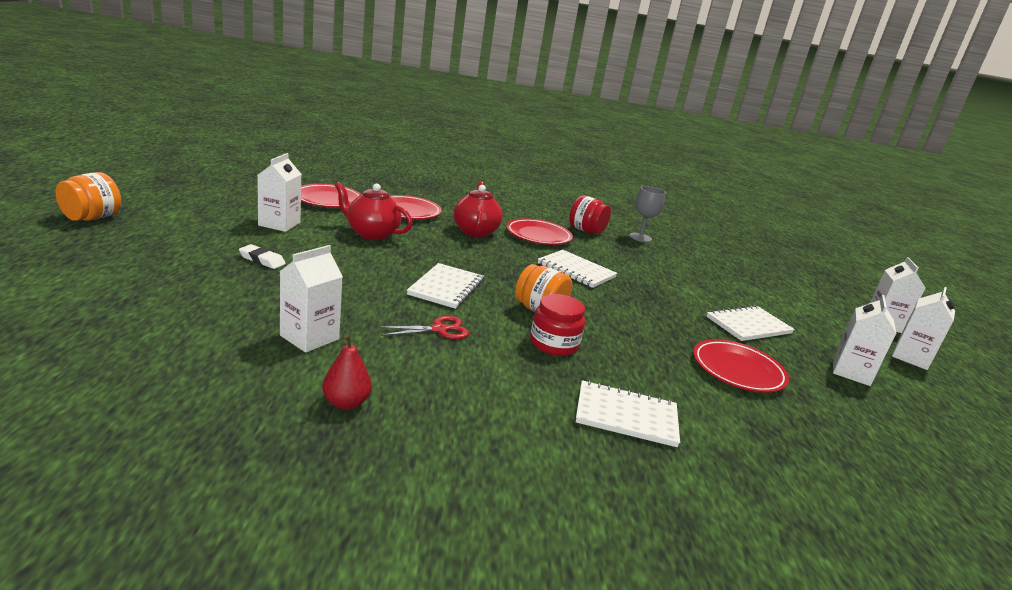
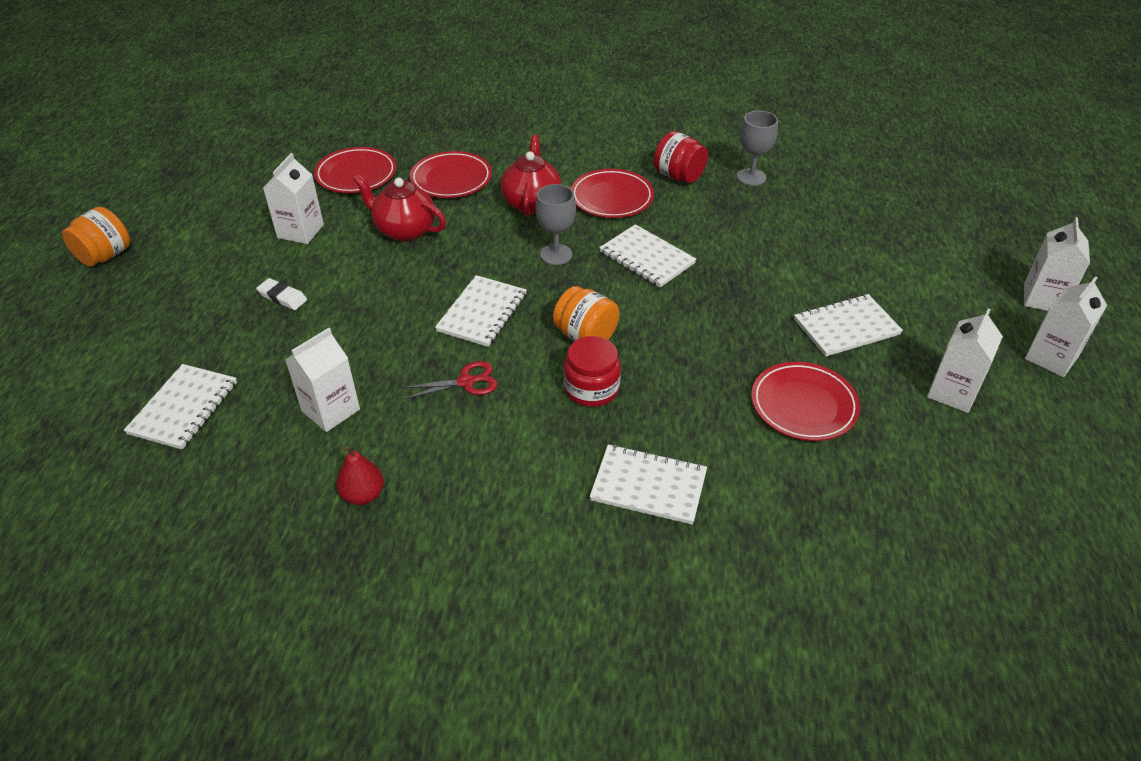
camera: 10 degrees right, 20 degrees up
none -> white notebook [124,364,237,450]
none -> grey goblet [535,184,576,265]

